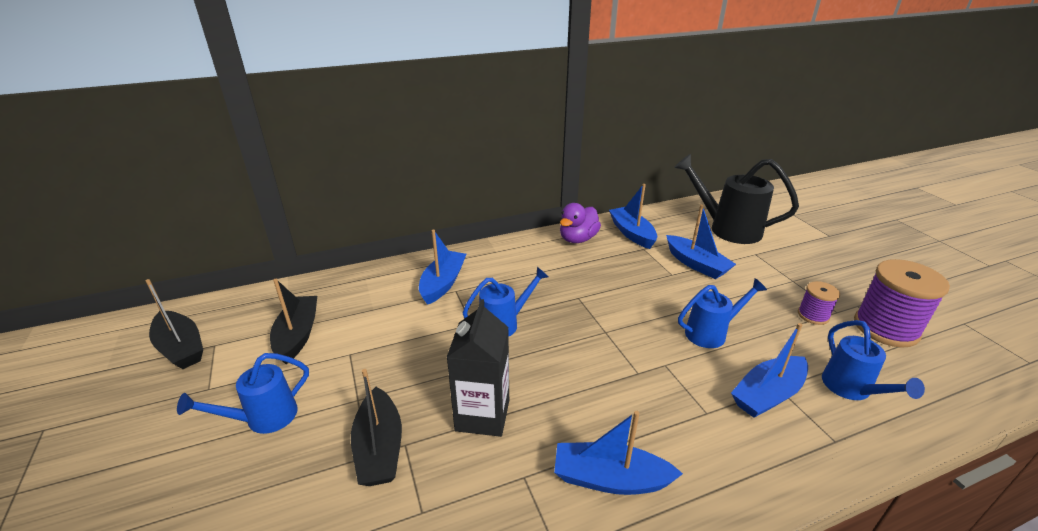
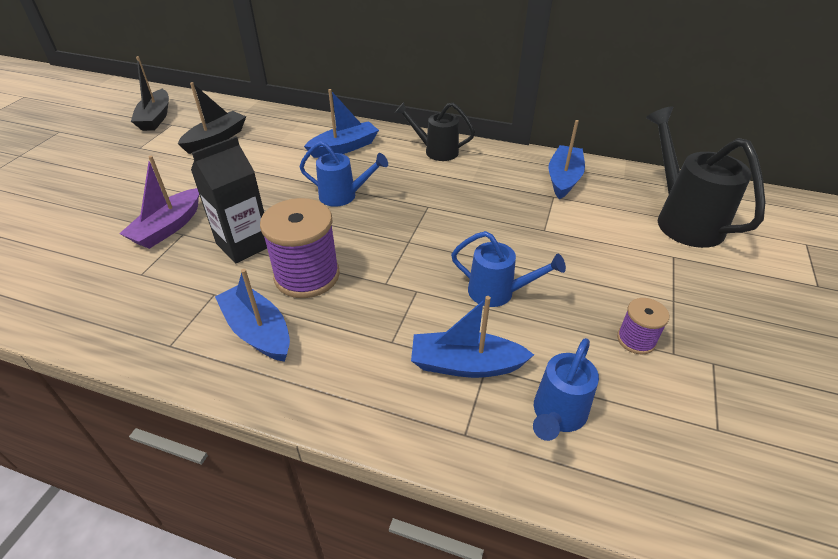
camera: 40 degrees right, 10 degrees up
blue watering can [177,353,309,434] -> none
black boat [351,369,402,486] -> purple boat [119,156,199,249]
purple duck [560,203,601,243] -> none
blue boat [666,204,736,279] -> none
purple spool [854,259,950,347] -> purple spool moved to [260,198,340,298]
none -> black watering can [395,102,475,161]

